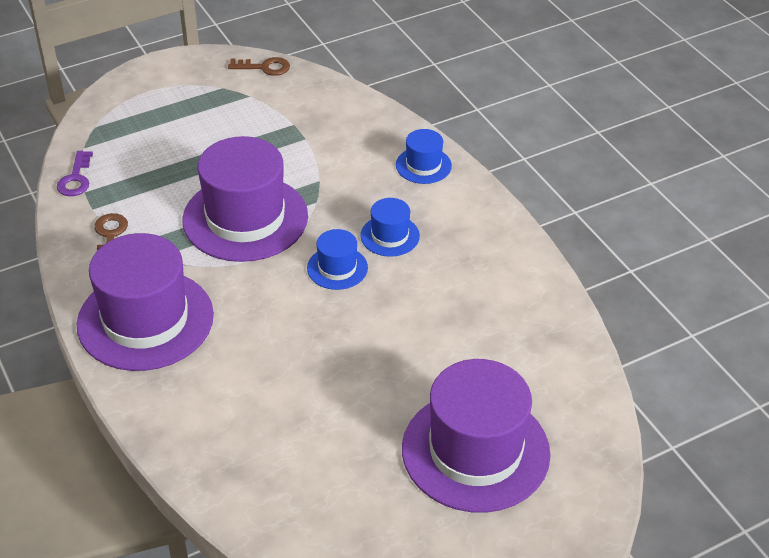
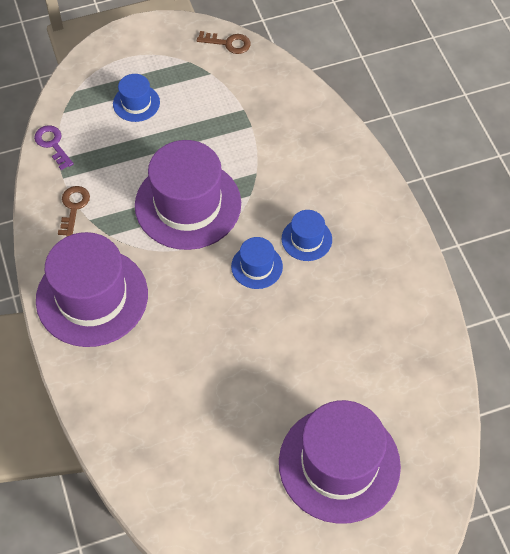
camera: 10 degrees right, 15 degrees up
purple key [57,151,93,196] -> purple key turned 135 degrees clockwise [34,125,74,170]
blue hat [396,129,452,184] -> blue hat moved to [113,74,160,122]

